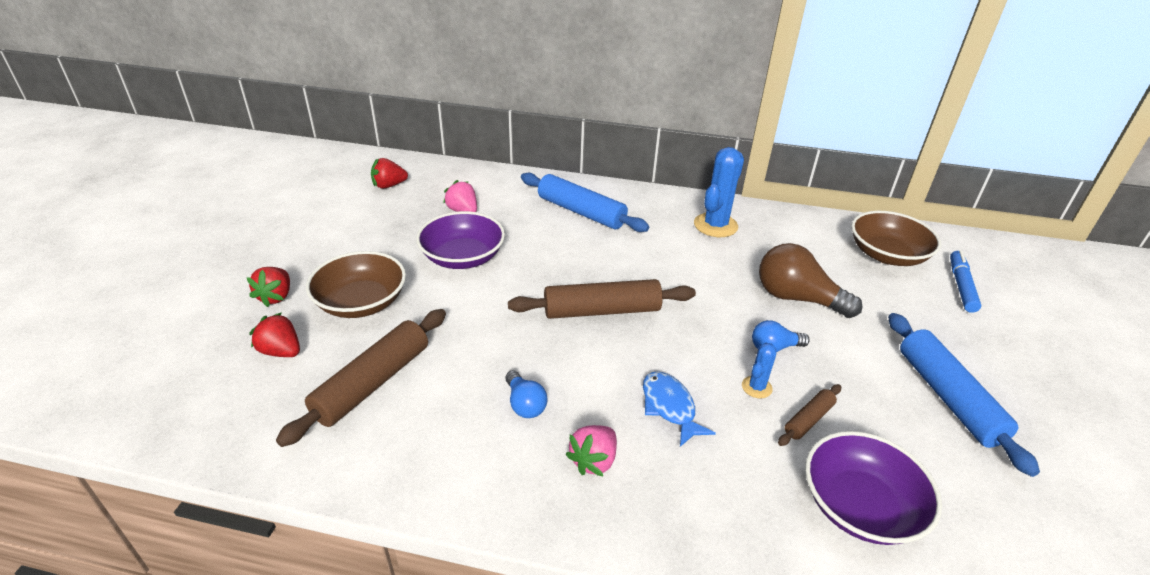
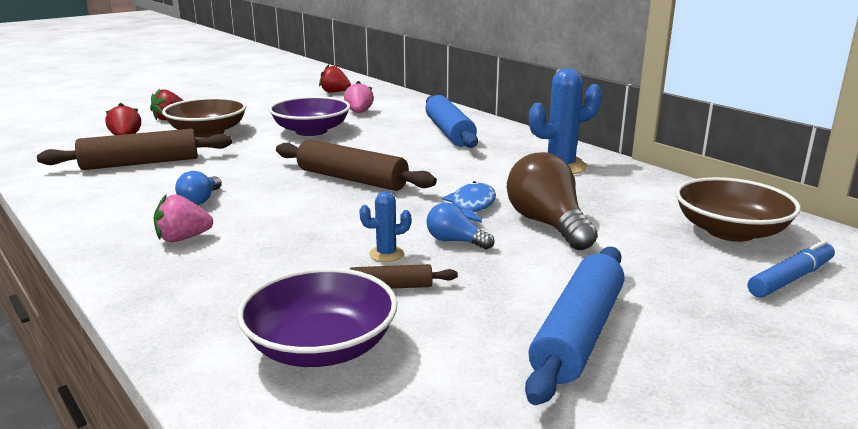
camera: 40 degrees right, 15 degrees down
blue fish [643,371,716,447] -> blue fish moved to [442,181,496,223]

